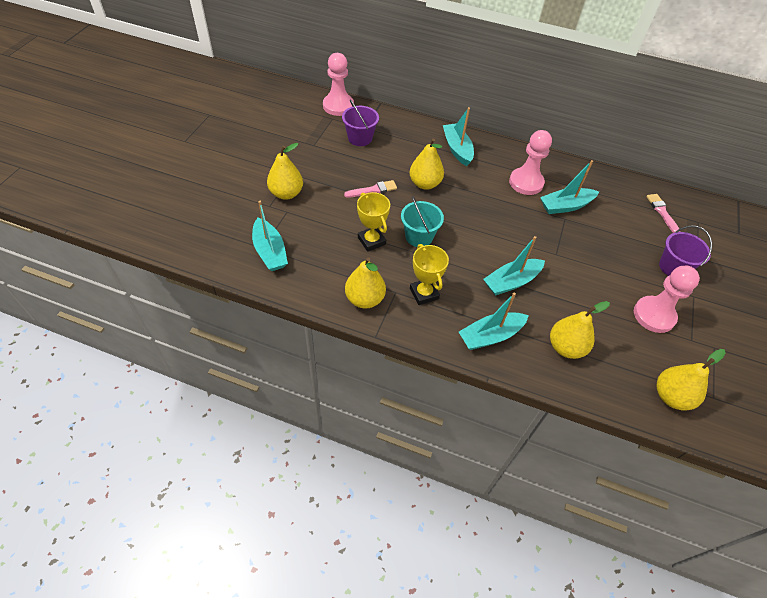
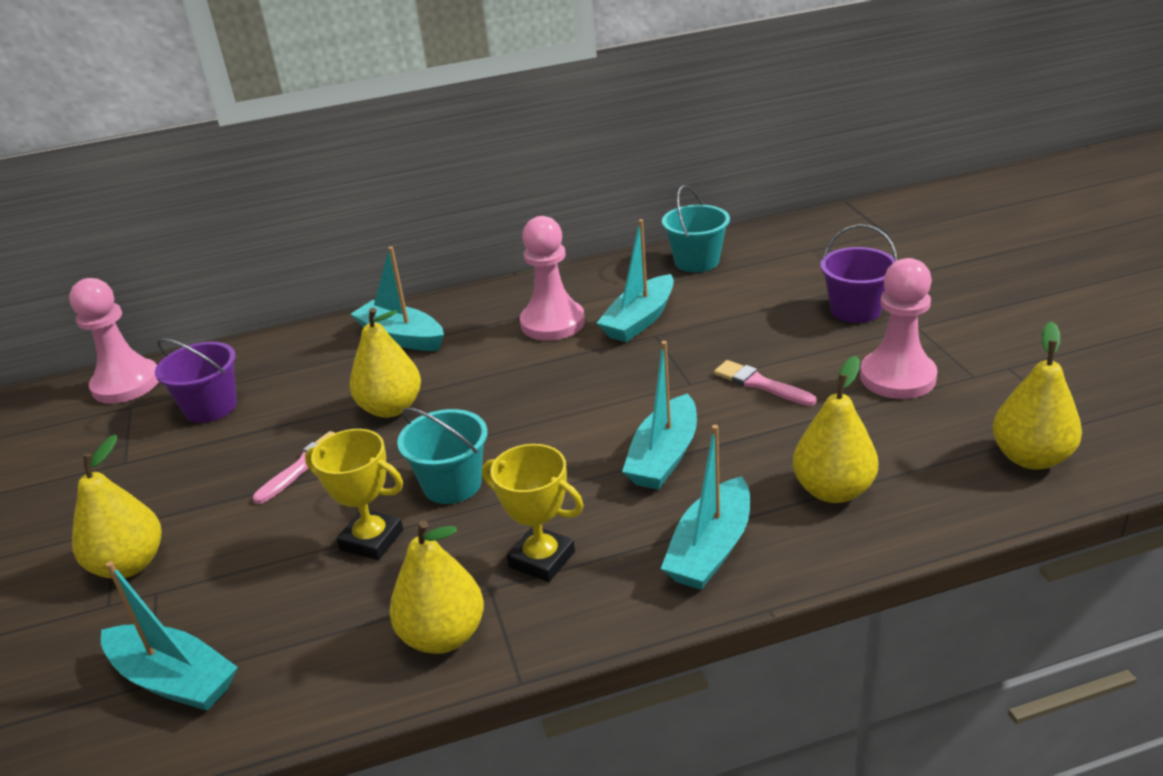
camera: 30 degrees left, 20 degrees down
pink brush [646,194,680,233] -> pink brush moved to [714,360,817,406]
none -> turquoise bucket [662,185,730,272]

